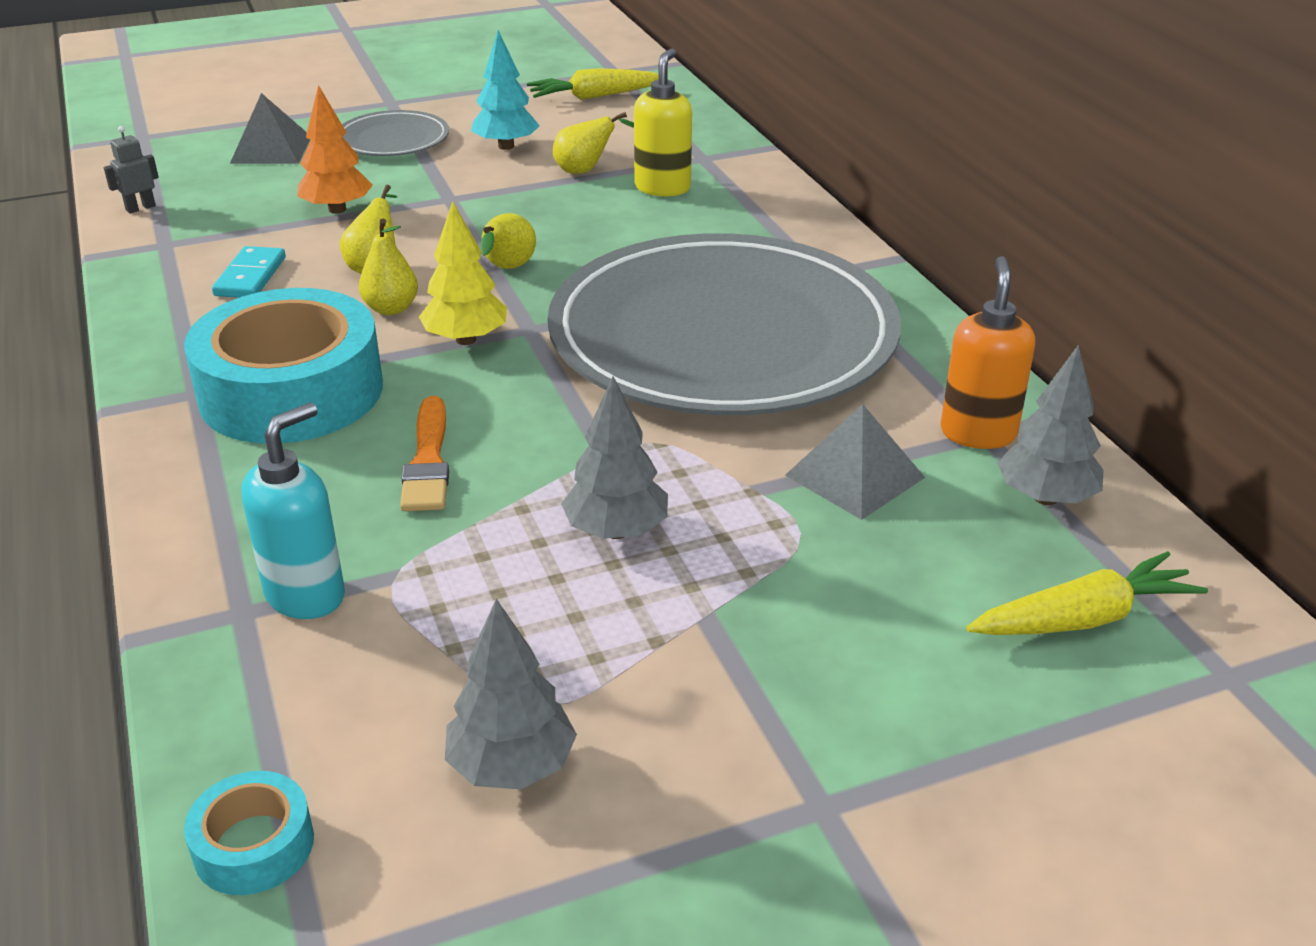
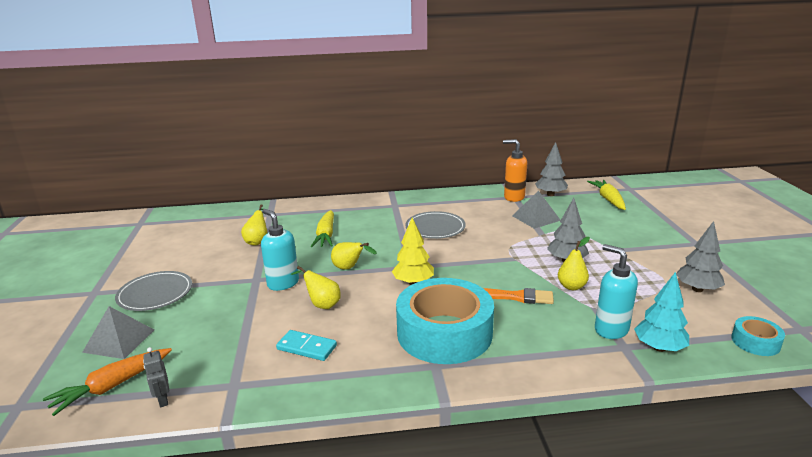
camera: 75 degrees left, 10 degrees down
orange tree [297,85,373,214] -> none
yellow pear [359,219,418,315] -> yellow pear moved to [558,237,590,290]
turquoise tree [471,30,539,150] -> turquoise tree moved to [634,272,689,352]
yellow carrot [527,68,658,100] -> yellow carrot moved to [311,210,334,247]
grey plate [547,233,901,415] -> grey plate [405,211,466,239], size x0.42
yellow soap dispenser [634,48,692,197] -> none
none -> orange carrot [43,348,172,416]
none -> turquoise soap dispenser [261,209,299,291]

